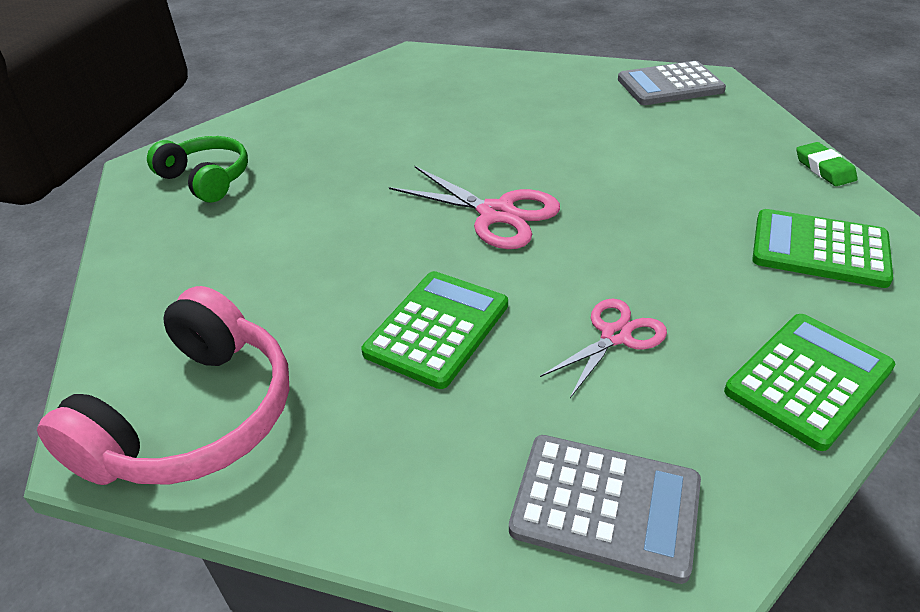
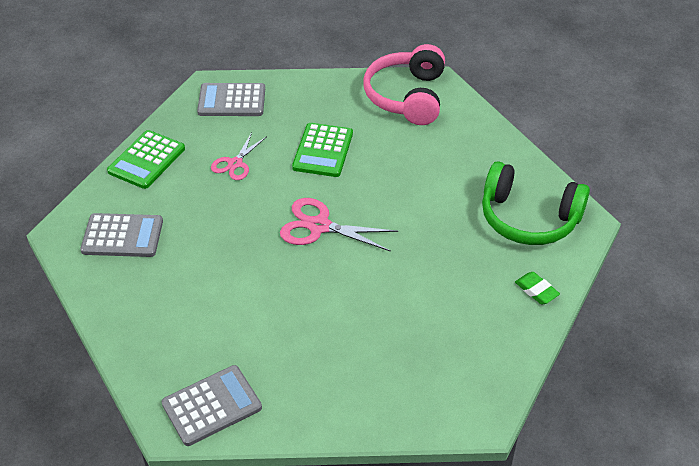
camera: 160 degrees right, 5 degrees up
green headphones [147,136,248,203] -> green headphones [482,161,590,245], size x1.57
green calculator [752,209,893,288] -> grey calculator [80,213,163,257]
green eraser [796,142,858,186] -> green eraser moved to [515,272,560,304]

